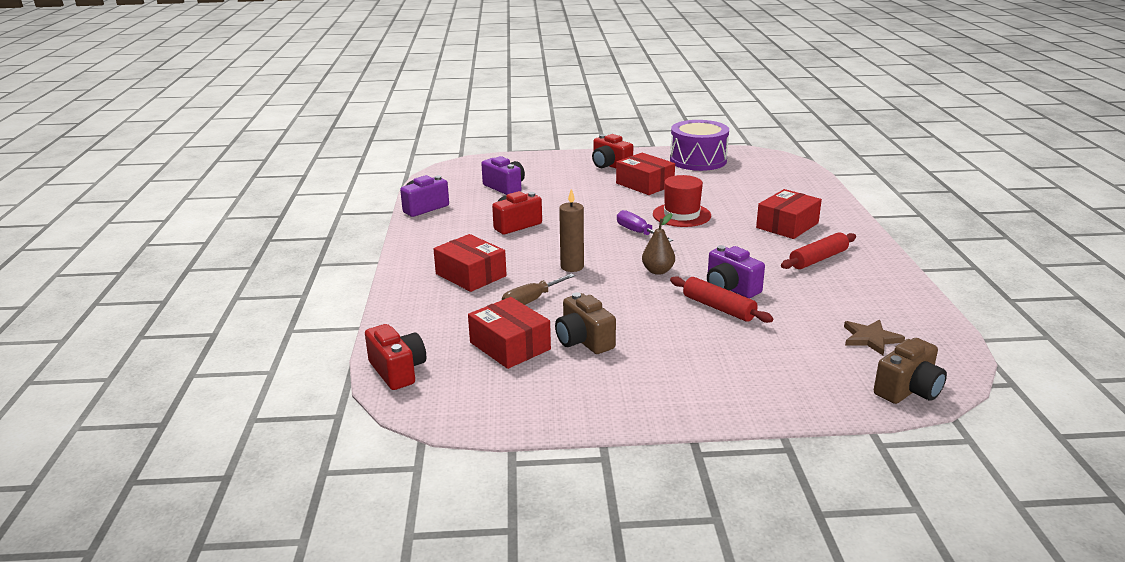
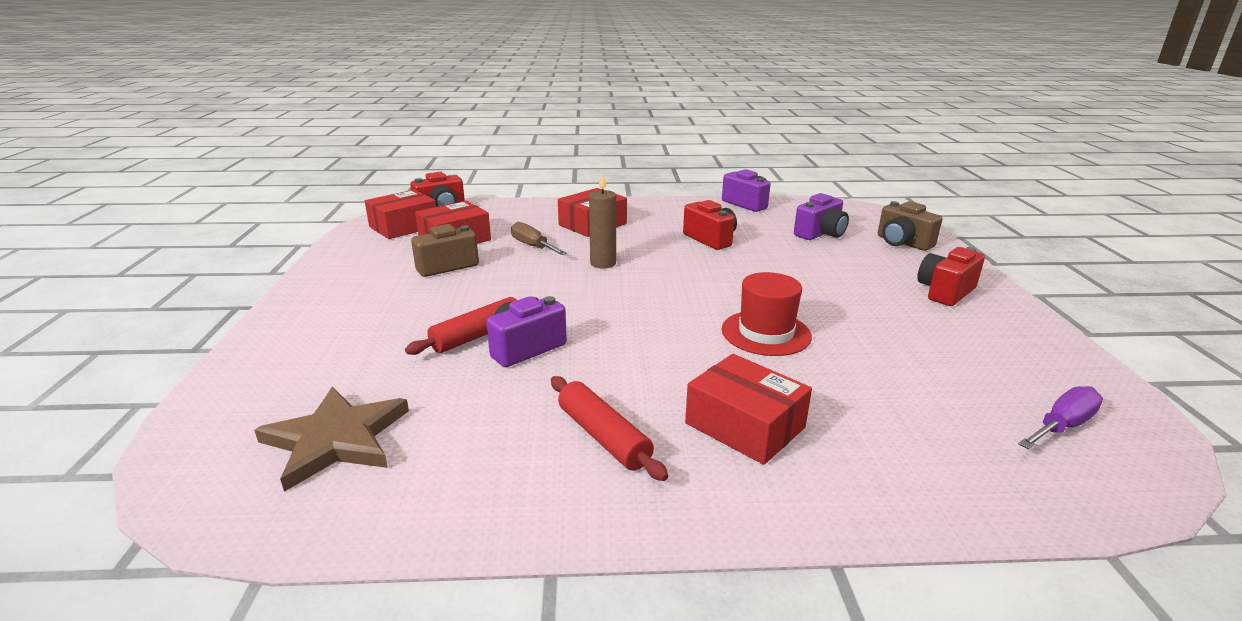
camera: 90 degrees right, 0 degrees up
red box [616,153,675,195] -> red box moved to [365,190,436,239]
purple screwdriver [617,210,673,242] -> purple screwdriver moved to [1018,386,1103,449]
brown pear [642,213,675,275] -> none
purple drum [670,120,729,171] -> none
brown star [844,319,905,355] -> brown star [254,387,409,492], size x1.63
brown camera [874,338,947,404] -> brown camera moved to [878,201,942,251]

